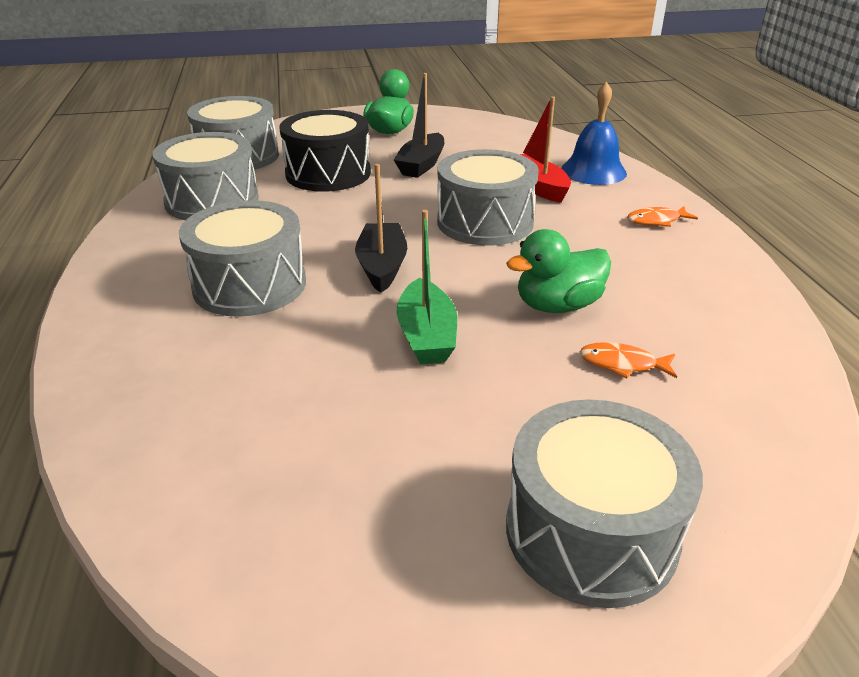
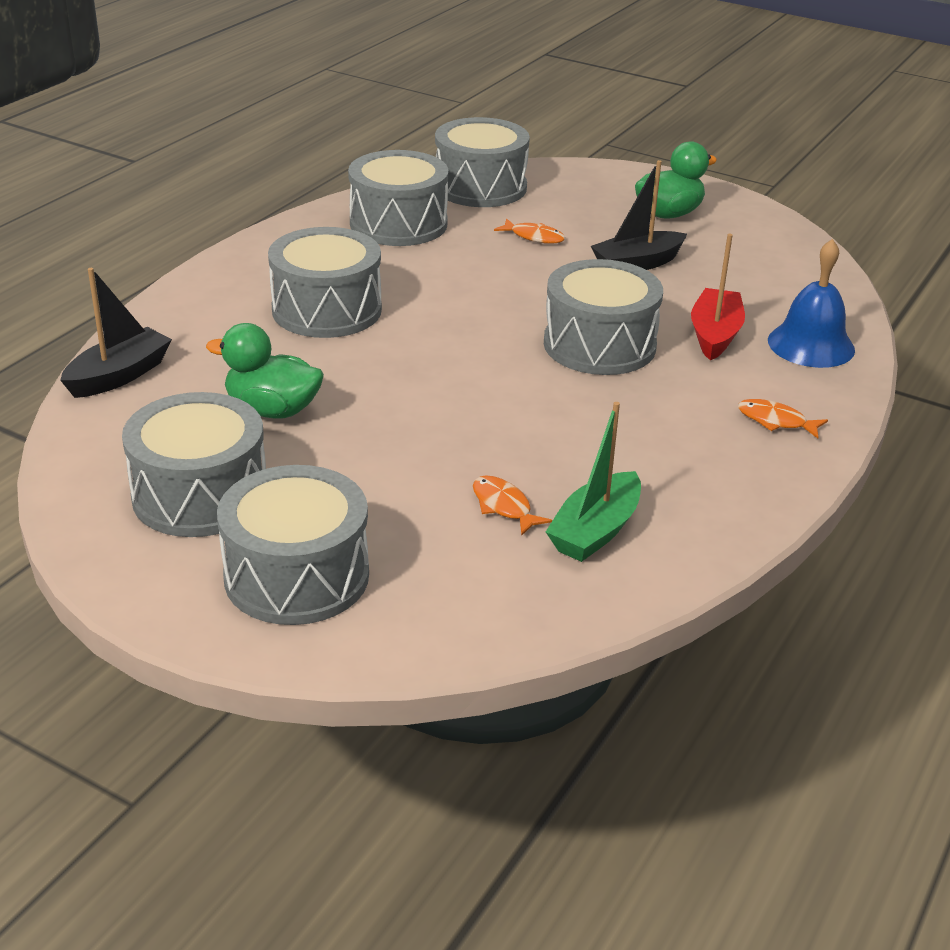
camera: 40 degrees right, 0 degrees up
black drum [279,110,371,192] -> orange fish [494,219,565,244]
black boat [355,164,407,293] -> black boat moved to [60,268,172,398]
green boat [396,210,457,364] -> green boat moved to [546,402,641,562]
green duck [506,229,611,313] -> green duck moved to [206,323,324,419]
none -> grey drum [122,392,266,537]

